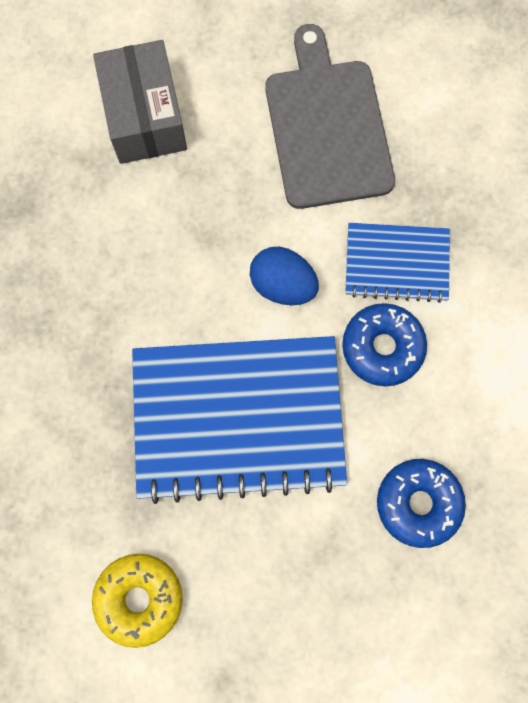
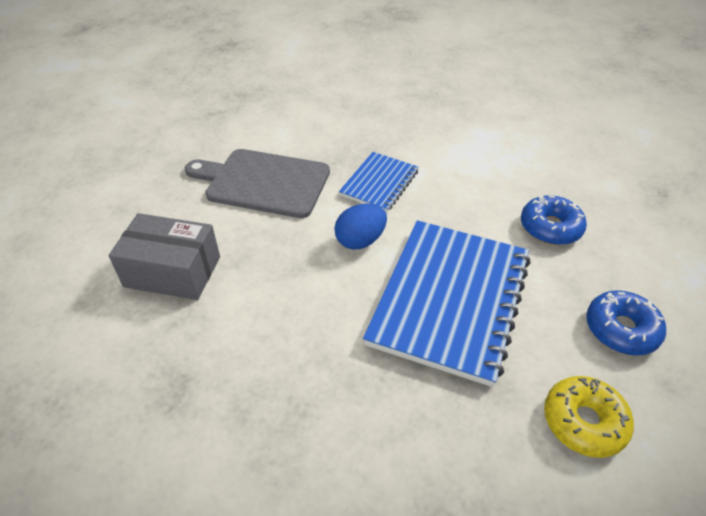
camera: 65 degrees left, 30 degrees down
blue donut [342,303,427,386] -> blue donut moved to [586,290,666,356]

